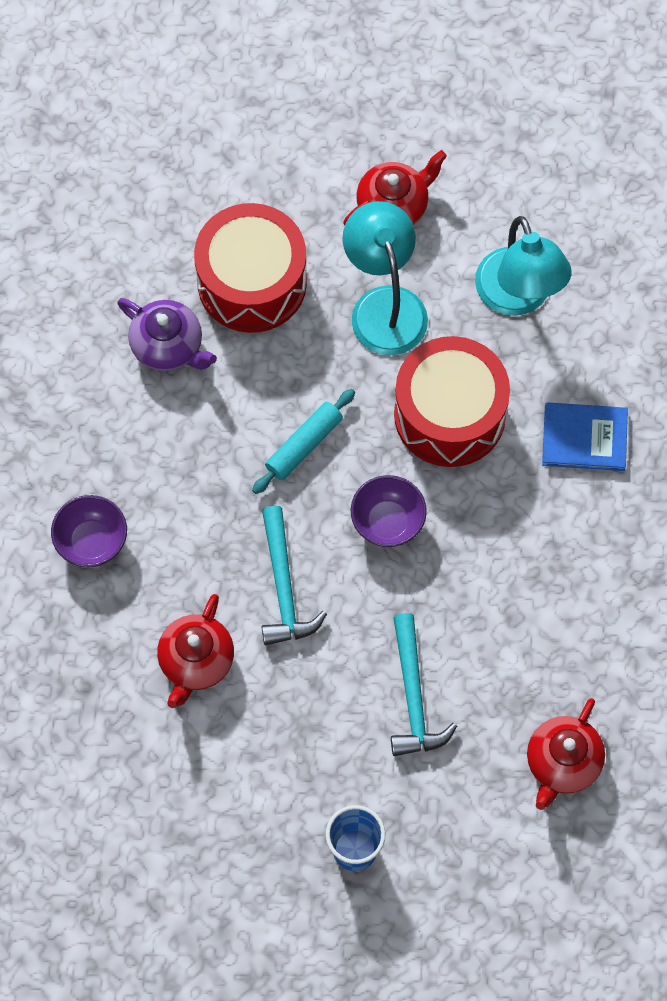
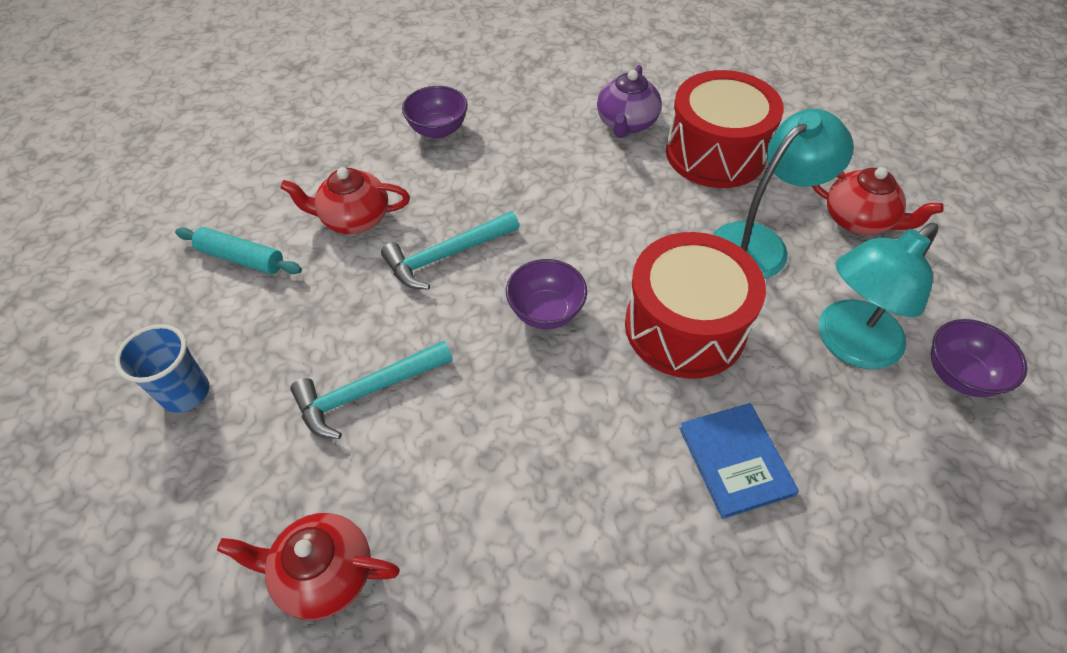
camera: 70 degrees right, 15 degrees down
turquoise rolling pin [252,389,355,494] -> turquoise rolling pin moved to [175,227,302,274]
none -> purple bowl [931,319,1027,397]

